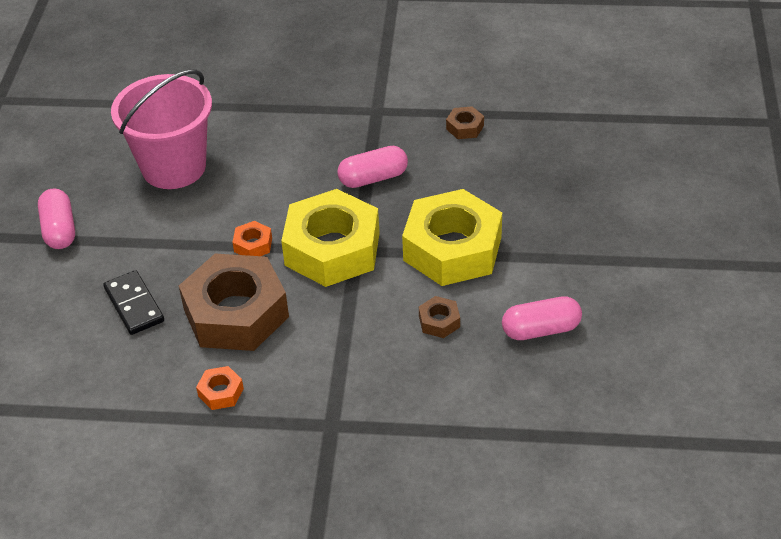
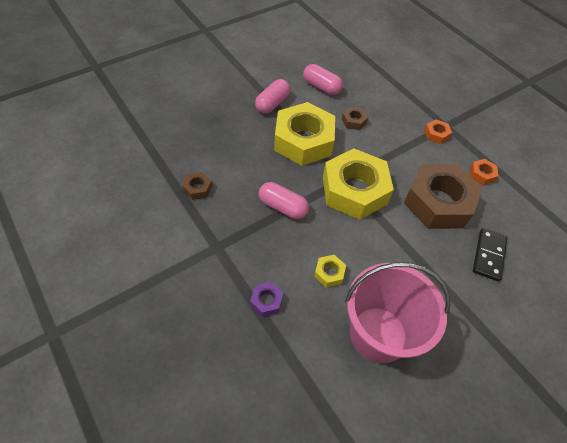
camera: 135 degrees left, 10 degrees up
pink capsule [38,188,75,249] -> pink capsule moved to [255,79,290,114]
orange nut [232,221,272,256] -> orange nut moved to [424,119,452,144]
none -> purple nut [250,282,283,317]
none -> yellow nut [314,255,346,287]

